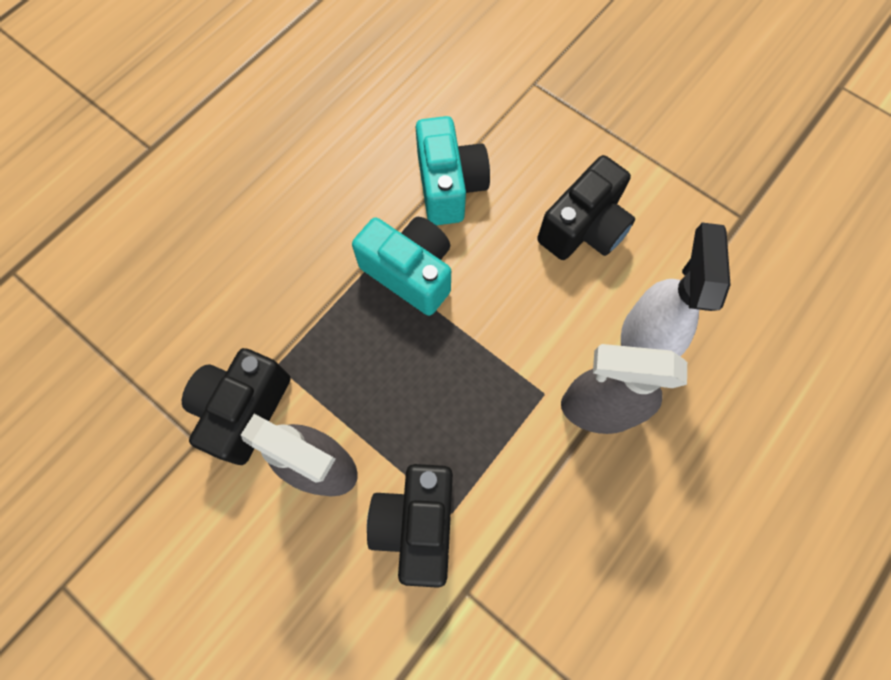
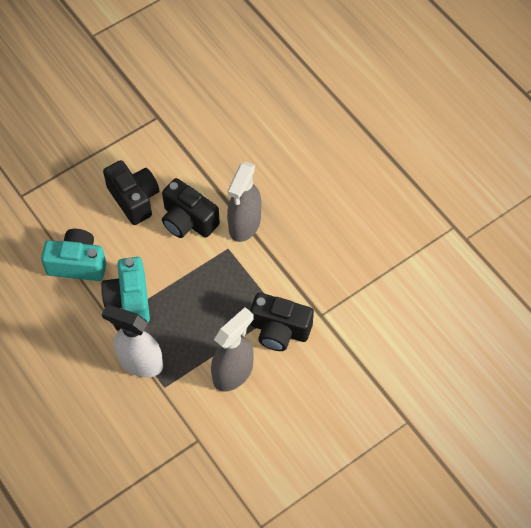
camera: 75 degrees left, 10 degrees down
black camera [182,348,291,465] -> black camera moved to [162,178,220,238]
turquoise camera [352,217,451,316] -> turquoise camera turned 60 degrees counterclockwise [101,257,150,322]
white spray bottle [621,223,731,357] -> white spray bottle moved to [102,305,163,377]

